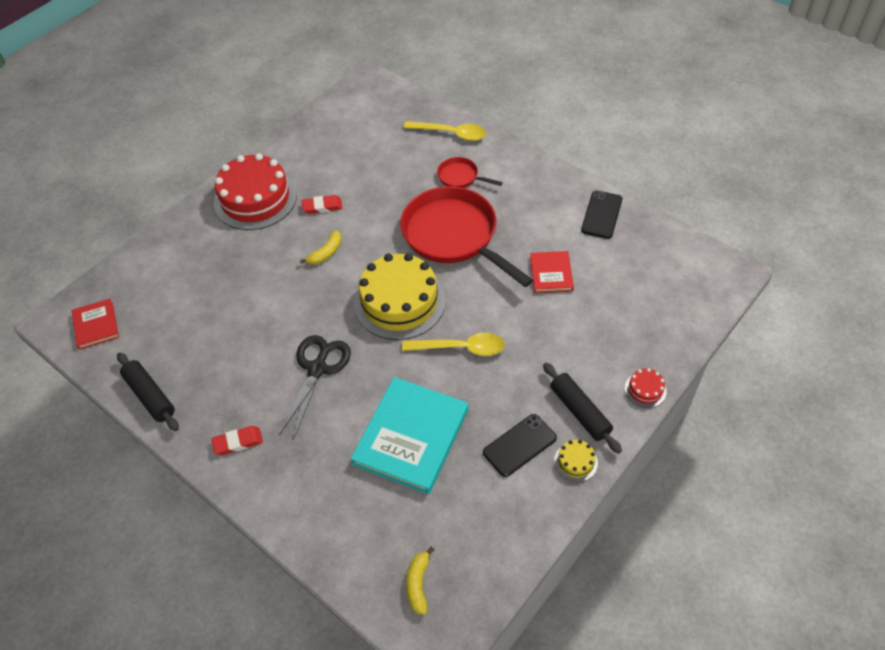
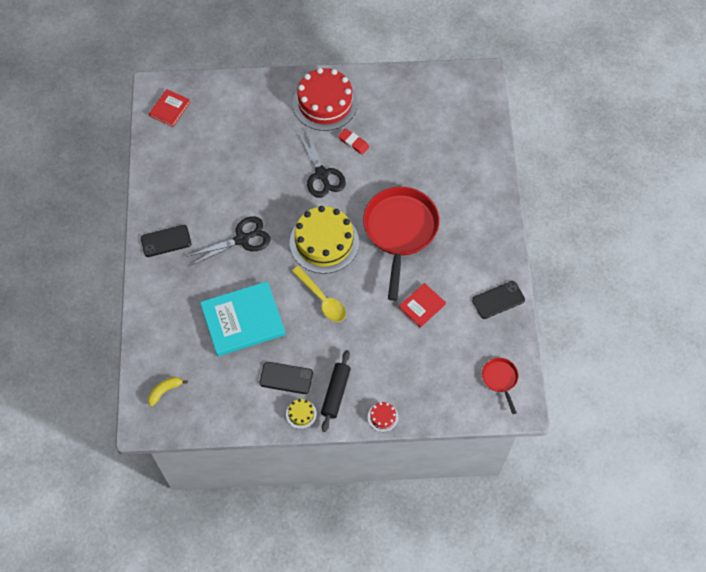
camera: 45 degrees right, 10 degrees up
black rolling pin [117,353,179,431] -> none
red eraser [211,426,263,455] -> black phone [141,225,191,257]
yellow banana [300,230,342,265] -> black scissors [298,130,346,198]
yellow spoon [404,121,486,141] -> none
red pan [437,157,503,188] -> red pan moved to [482,358,518,414]

